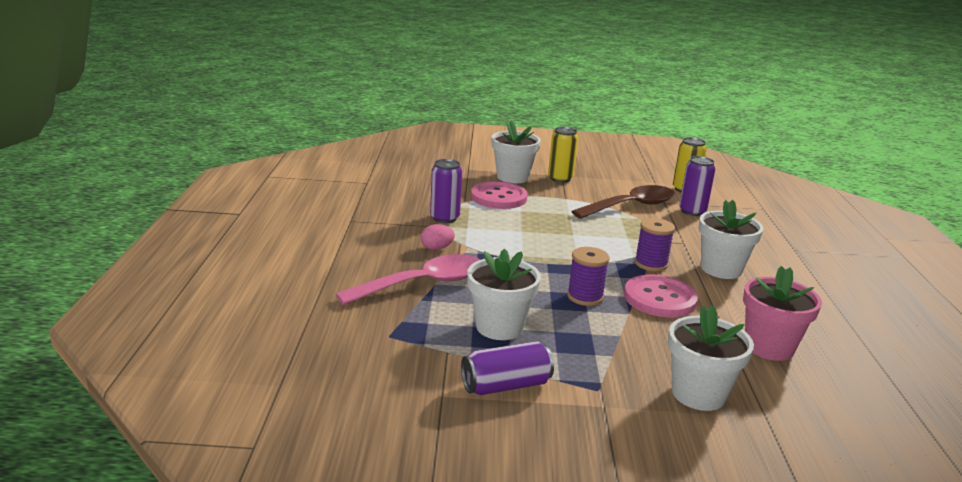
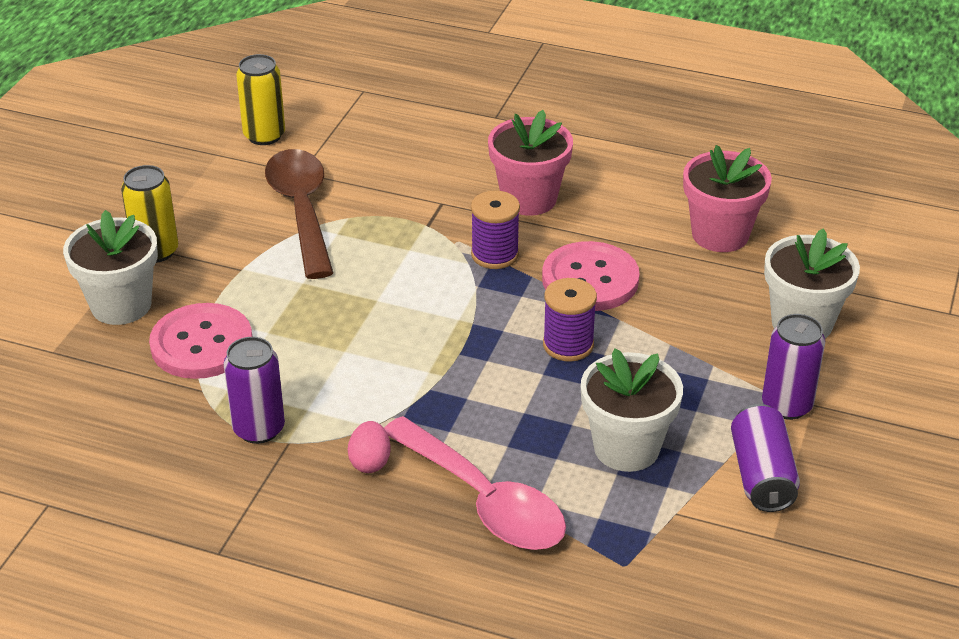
camera: 70 degrees left, 15 degrees up
pink spoon [336,254,480,305] -> pink spoon turned 150 degrees clockwise [384,416,566,550]
purple can [679,156,715,216] -> purple can moved to [762,314,825,420]
white flower pot [699,200,764,279] -> pink flower pot [488,110,573,216]

